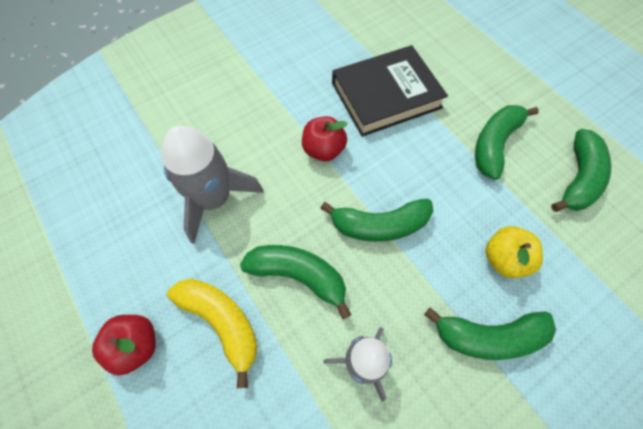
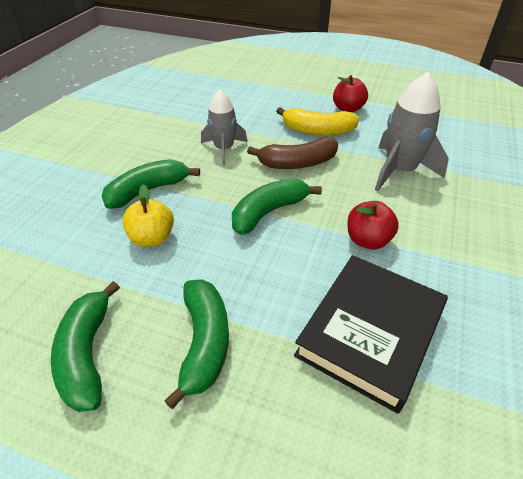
camera: 145 degrees right, 20 degrees down
green banana [240,245,352,319] -> brown banana [247,137,338,169]

